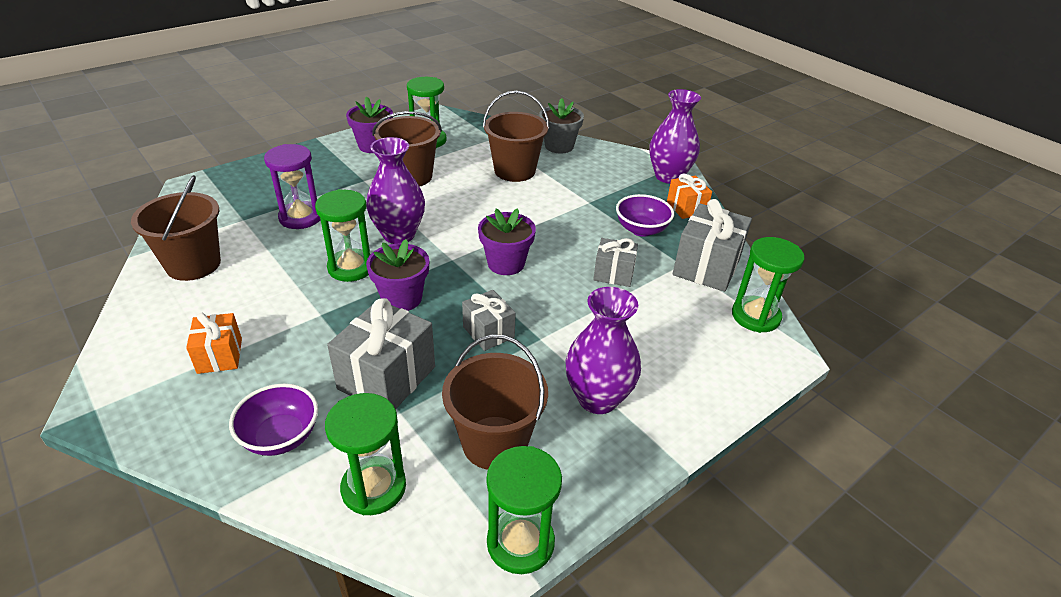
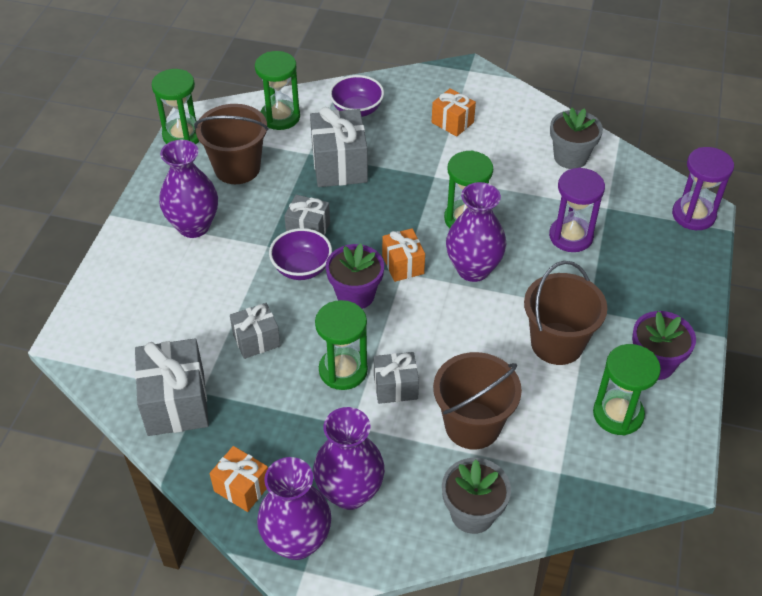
camera: 145 degrees right, 10 degrees up
brown bucket [131,175,221,281] -> grey flower pot [550,108,603,169]
purple flower pot [366,239,429,311] -> none
purple bowl [616,194,674,237] -> purple bowl moved to [269,228,332,280]
green hourglass [732,237,805,333] -> green hourglass moved to [315,300,368,390]
none -> purple vase [313,407,385,510]
none -> grey gift [374,352,419,404]
none -> orange gift [382,228,425,282]
none -> purple hourglass [672,147,734,230]

